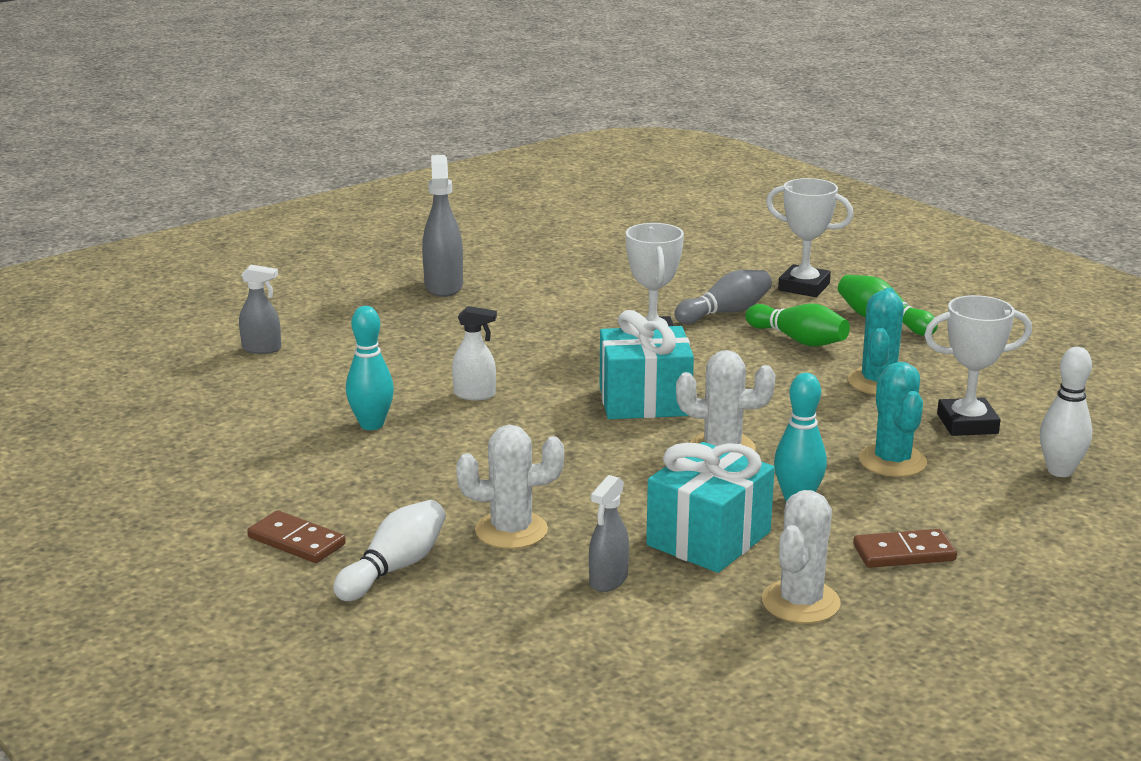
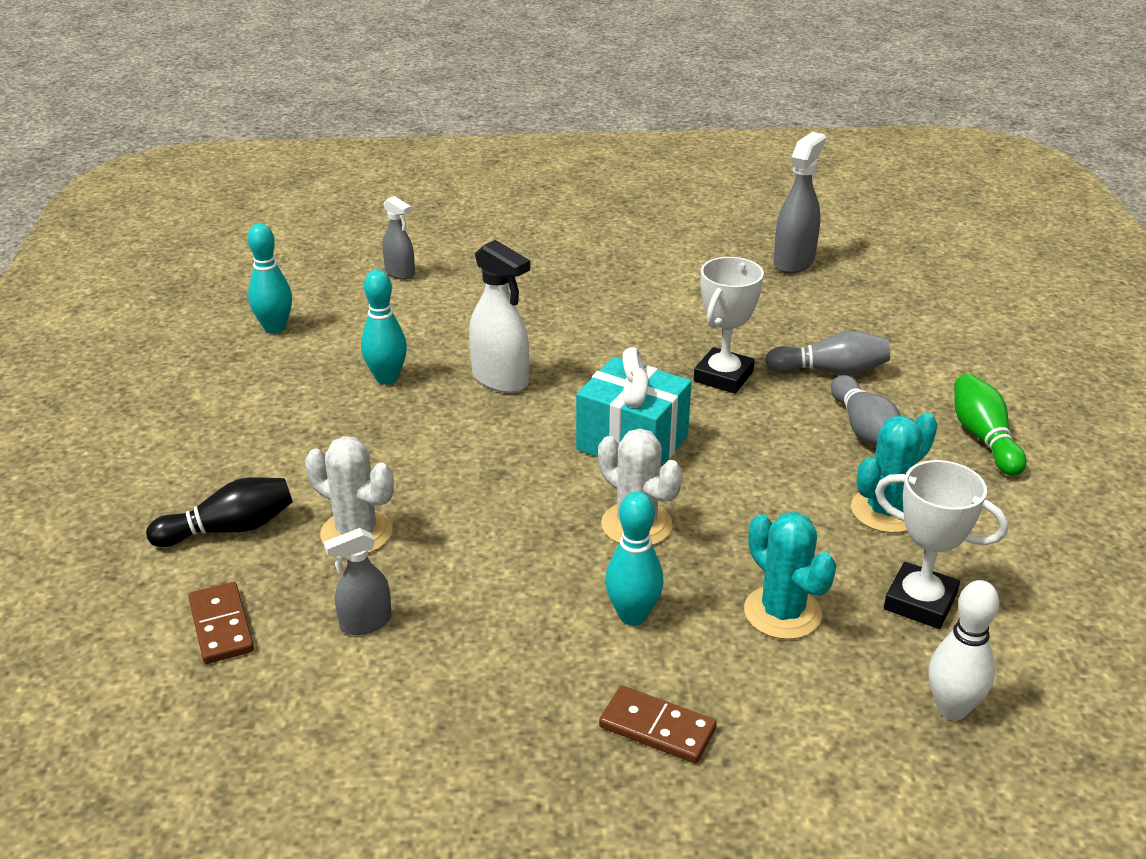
camera: 35 degrees right, 10 degrees up
brown domino [247,510,346,563] -> brown domino moved to [188,582,254,664]
white bowling pin [333,500,446,601] -> black bowling pin [146,477,293,547]
grey spray bottle [422,155,463,297] -> grey spray bottle moved to [774,132,826,274]
white spray bottle [452,306,497,400] -> white spray bottle [469,240,530,393], size x1.62
turquoise gift [646,442,775,573] -> none
green bowling pin [745,303,850,347] -> grey bowling pin [831,375,901,446]
white cactus [762,490,841,623] -> none
white trophy [766,178,854,297] -> none
turquoise cactus [859,362,927,477] -> turquoise cactus turned 60 degrees counterclockwise [744,512,837,639]
none -> turquoise bowling pin [248,224,292,334]

